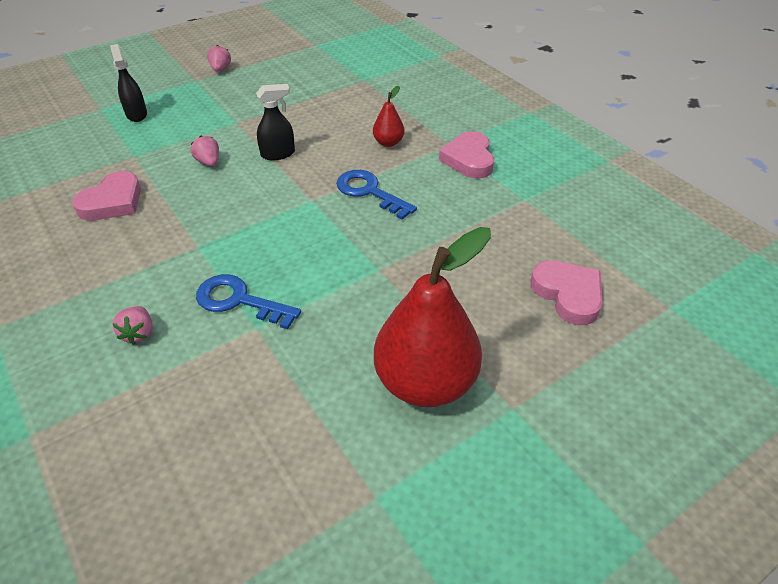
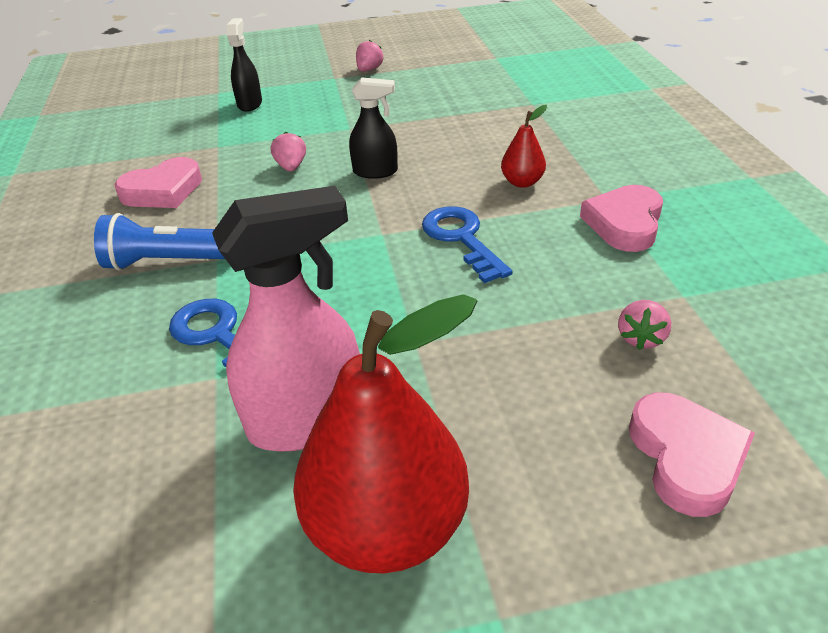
camera: 25 degrees right, 5 degrees down
pink strawberry [113,306,153,345] -> pink strawberry moved to [618,300,671,350]
none -> blue flashlight [94,213,225,271]
none -> pink spray bottle [212,186,360,452]

